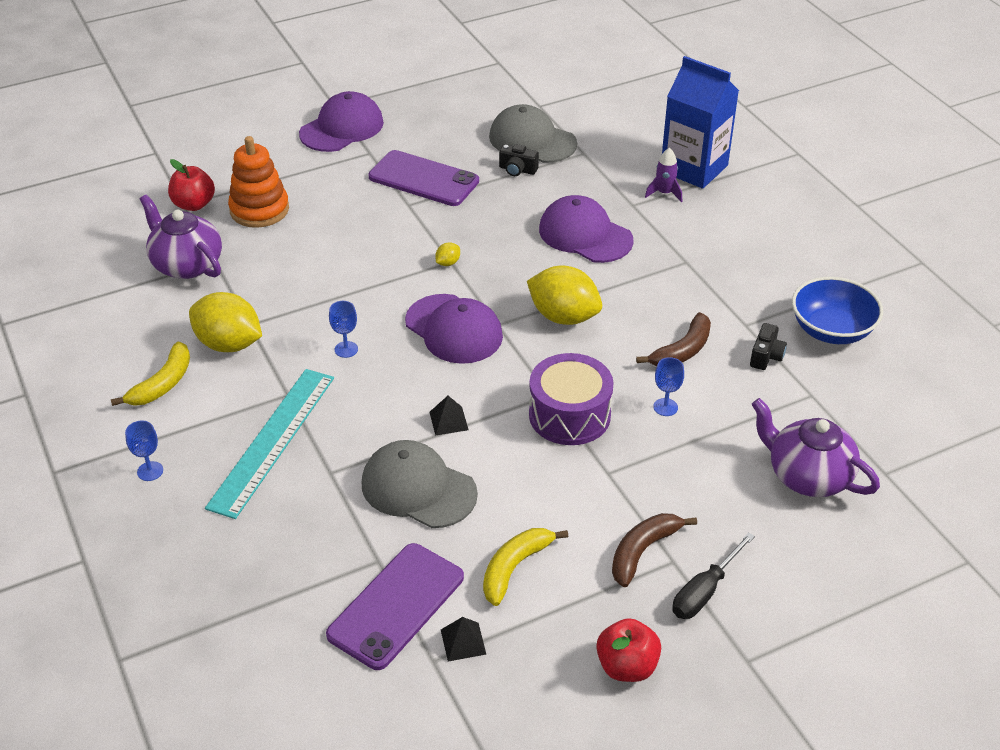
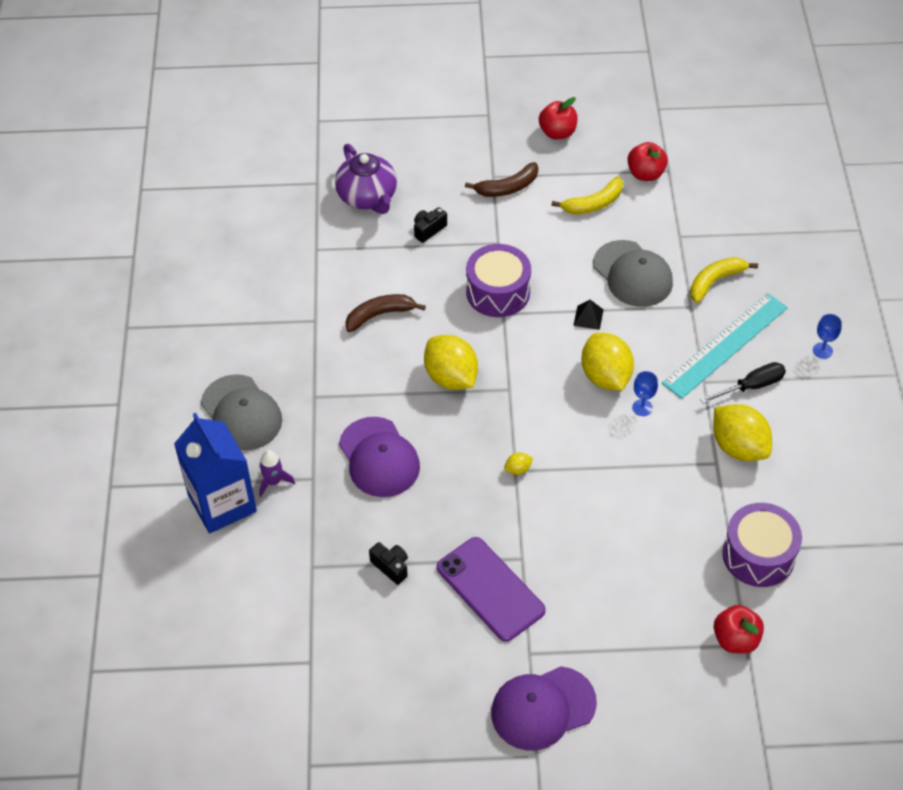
camera: 155 degrees left, 10 degrees up
yellow banana [111,341,190,406] -> yellow banana moved to [690,257,758,303]
purple teapot [140,194,222,279] -> purple drum [722,503,802,587]
orange stacking toy [228,136,289,228] -> none
purple phone [326,543,464,670] -> none
purple cap [405,294,503,364] -> none
black pyramid [441,617,486,662] -> red apple [628,142,668,181]
grey cap [489,104,577,163] -> grey cap moved to [201,374,282,451]
blue goblet [653,357,684,416] -> none
black screwdriver [672,532,755,619] -> black screwdriver moved to [700,362,786,404]
black camera [750,323,787,370] -> black camera moved to [414,207,447,243]
blue bowl [792,277,883,344] -> none
none -> yellow lemon [581,333,634,391]

